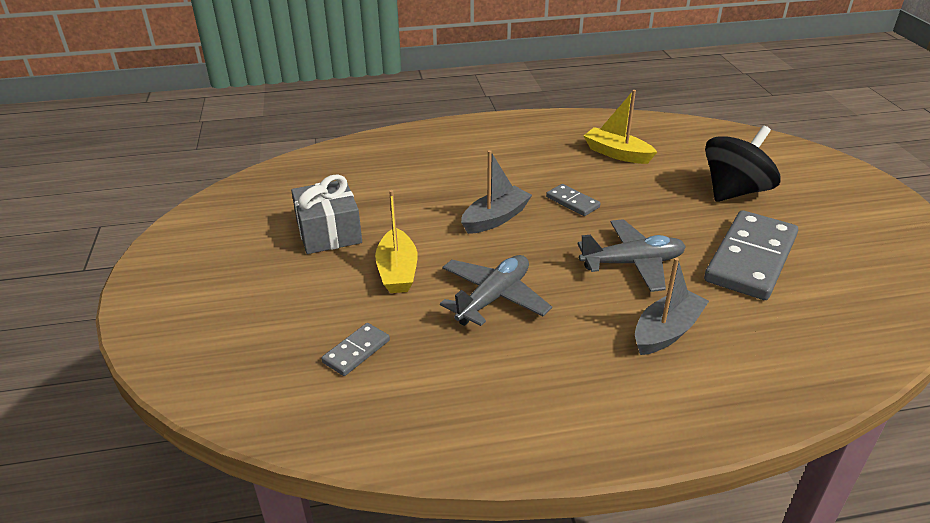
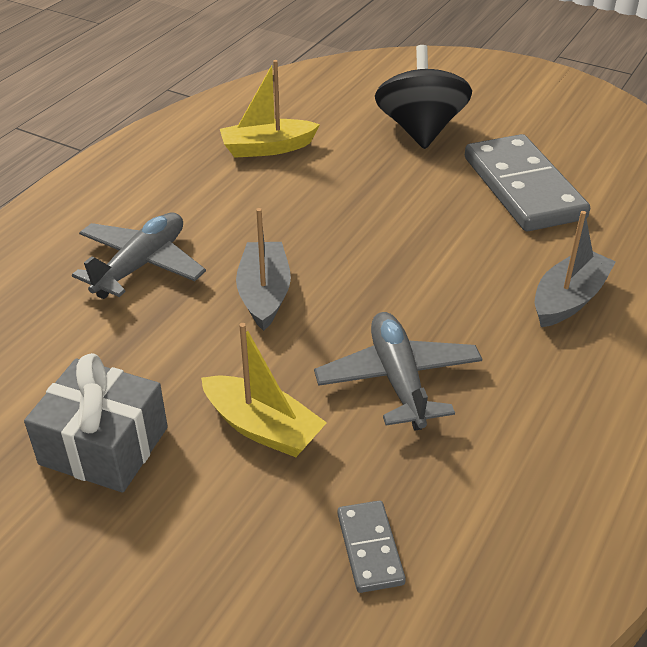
camera: 50 degrees left, 5 degrees up
grey domino [546,184,601,216] -> none
grey plane [578,219,686,292] -> grey plane moved to [72,212,206,299]
grey boat [635,258,709,355] -> grey boat turned 45 degrees clockwise [535,211,616,327]

